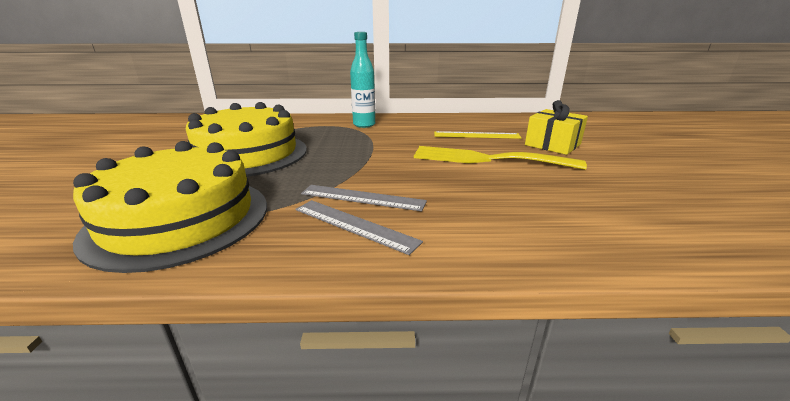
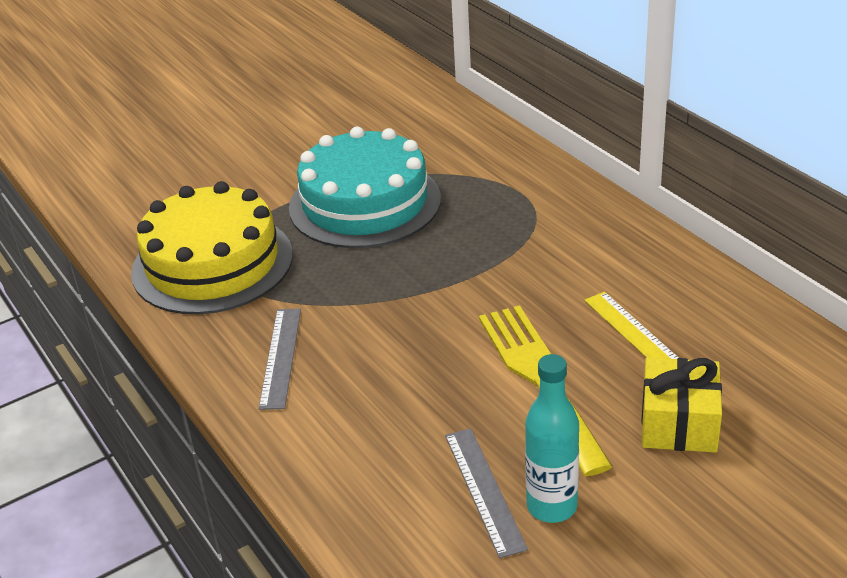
camera: 60 degrees right, 10 degrees up
yellow cake [186,102,307,177] -> turquoise cake [289,127,441,248]
grey ruler [301,185,427,211] -> grey ruler moved to [445,428,528,558]
turquoise bottle [350,32,375,128] -> turquoise bottle moved to [525,354,579,523]

